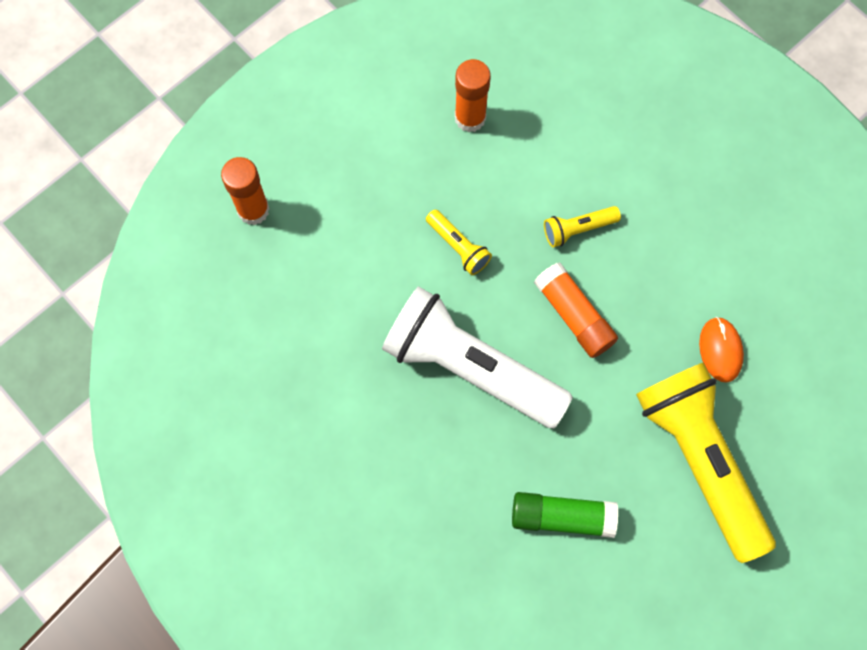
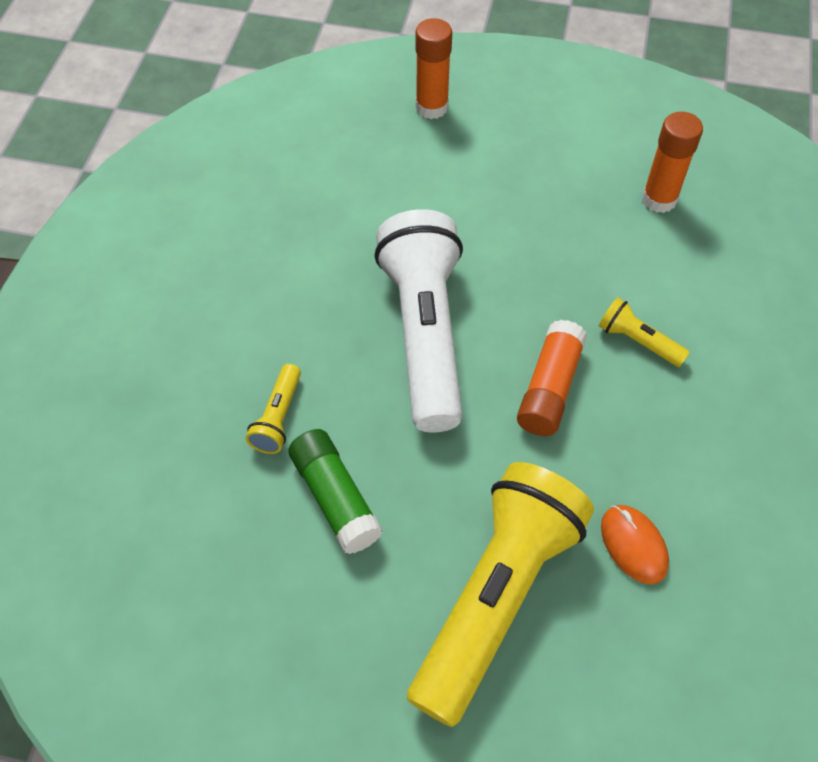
camera: 55 degrees right, 15 degrees down
yellow flashlight [426,210,492,275] -> yellow flashlight moved to [246,364,301,454]
orange mouse [699,317,744,383] -> orange mouse turned 75 degrees counterclockwise [601,505,669,584]

